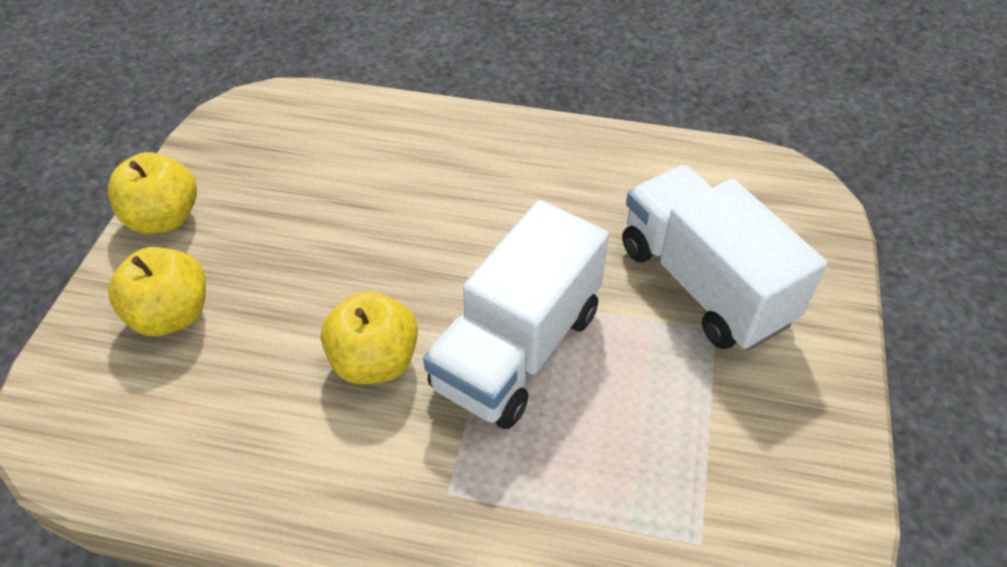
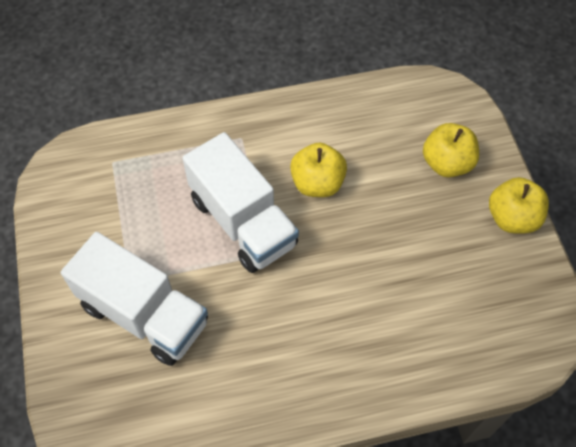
camera: 155 degrees right, 10 degrees up
white truck [423,200,609,429] -> white truck turned 135 degrees clockwise [182,132,299,273]

